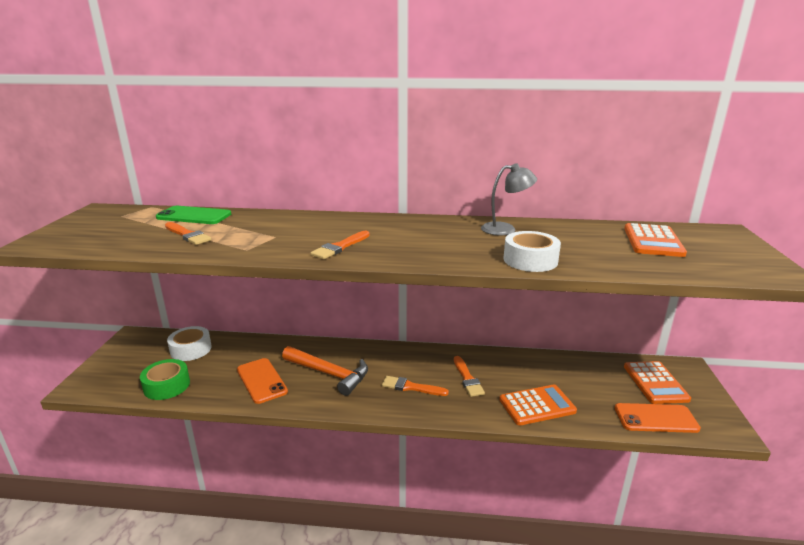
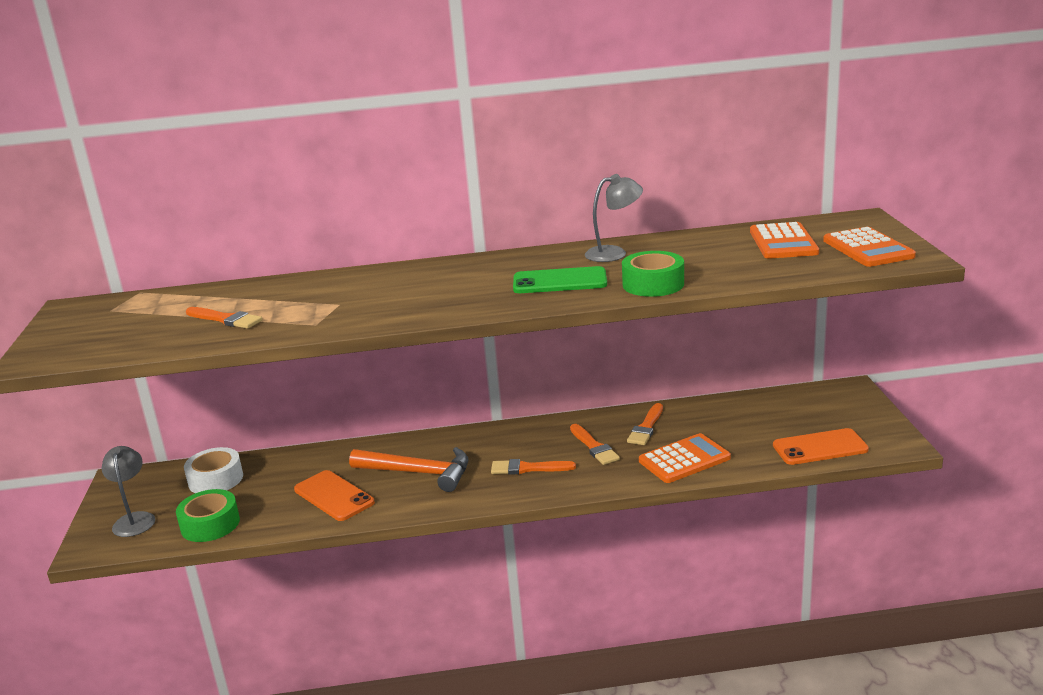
camera: 10 degrees left, 0 degrees up
green phone [156,206,231,224] -> green phone moved to [513,266,607,293]
orange brush [311,231,370,259] -> orange brush moved to [627,403,663,445]
white tape [503,231,561,272] -> green tape [622,251,684,297]
orange calculator [624,361,691,404] -> orange calculator moved to [823,227,916,267]
none -> grey lamp [102,446,155,537]

